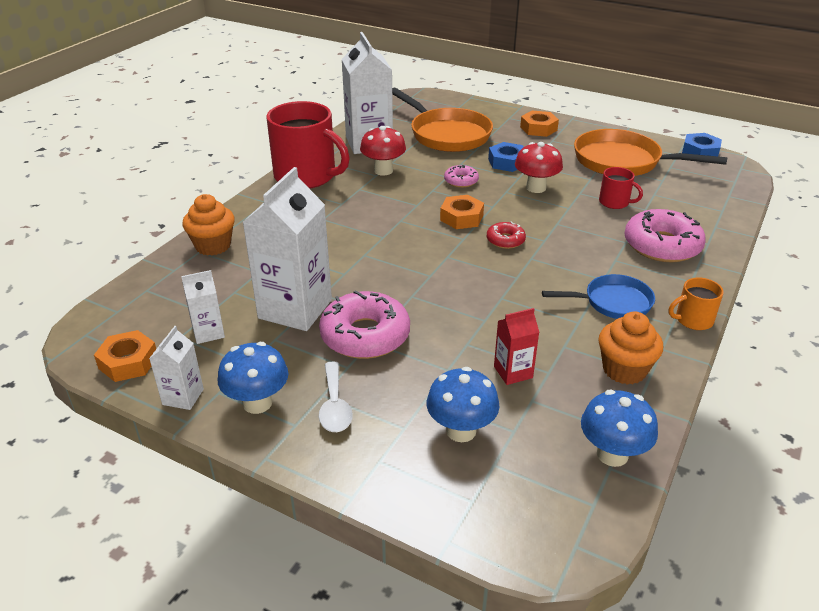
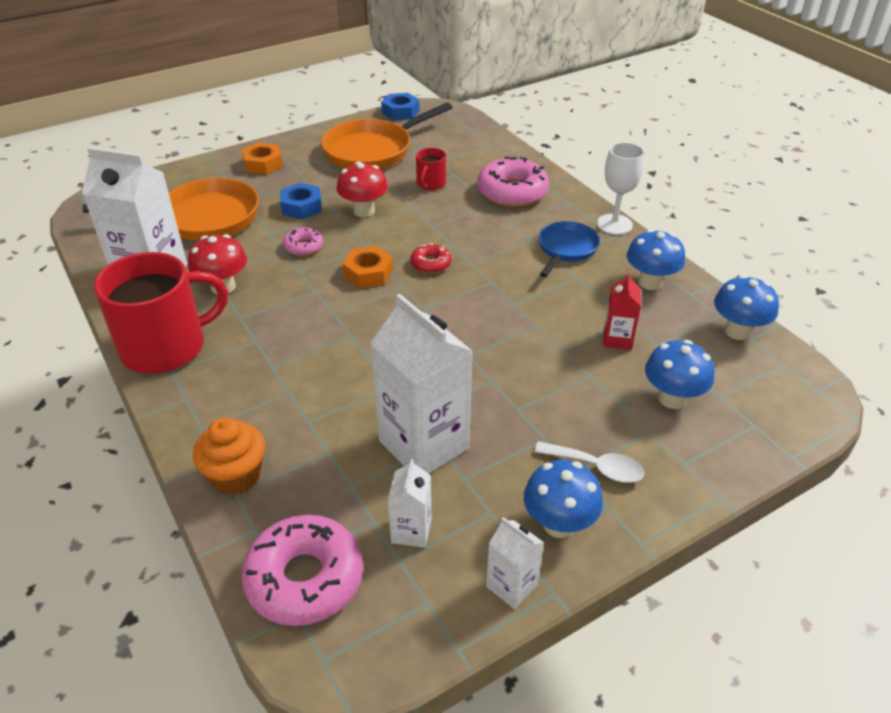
camera: 60 degrees left, 5 degrees up
orange nut [94,330,156,382] -> none
pink donut [319,291,410,359] -> pink donut moved to [241,515,363,626]
orange cupcake [598,312,663,385] -> blue mushroom [627,229,685,290]
red mug [599,167,643,209] -> red mug turned 135 degrees clockwise [416,148,446,190]
orange mug [669,277,724,330] -> white goblet [597,142,645,235]

